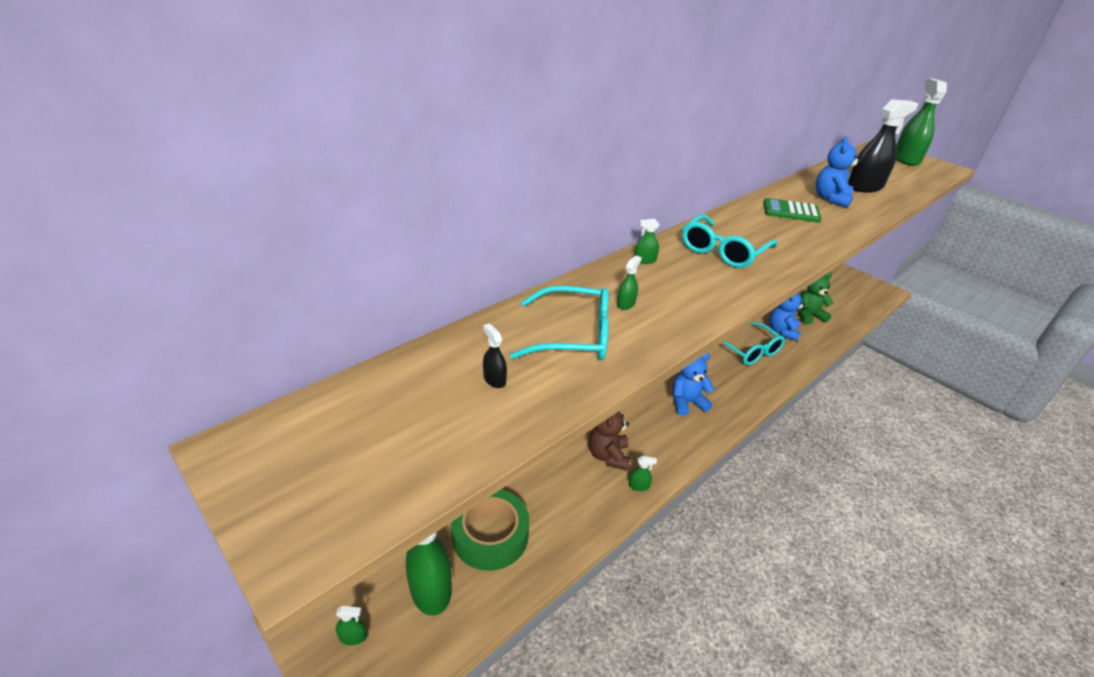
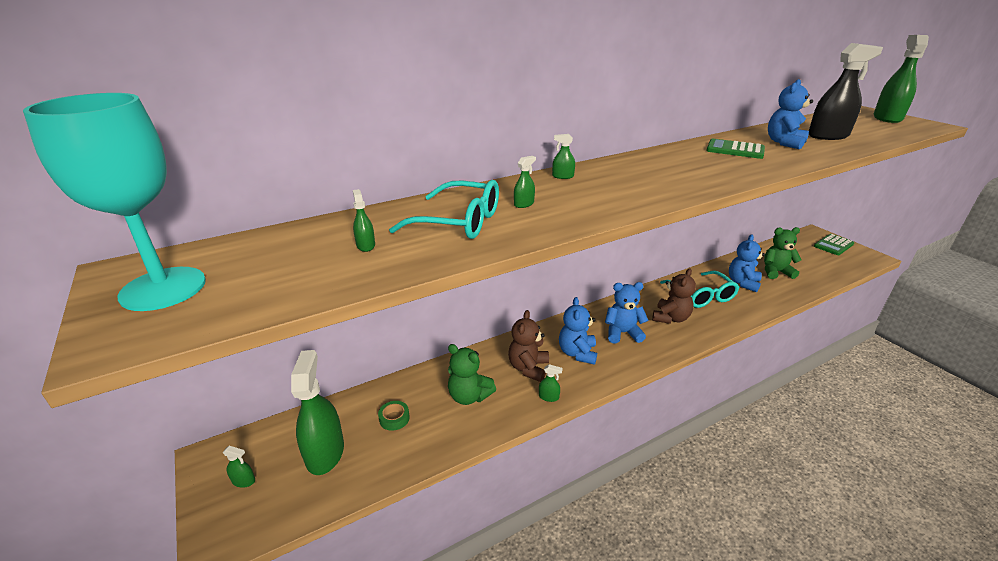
camera: 15 degrees right, 5 degrees down
green tape [451,490,529,571] -> green tape [378,401,410,431], size x0.42
black spray bottle [483,323,507,388] -> green spray bottle [353,189,375,252]
turquoise glasses [682,214,777,268] -> none
none -> turquoise goblet [23,93,206,311]
none -> green teddy bear [448,344,496,405]
none -> blue teddy bear [559,297,597,365]
none -> brown teddy bear [652,268,696,324]
none -> green calculator [814,234,855,255]

